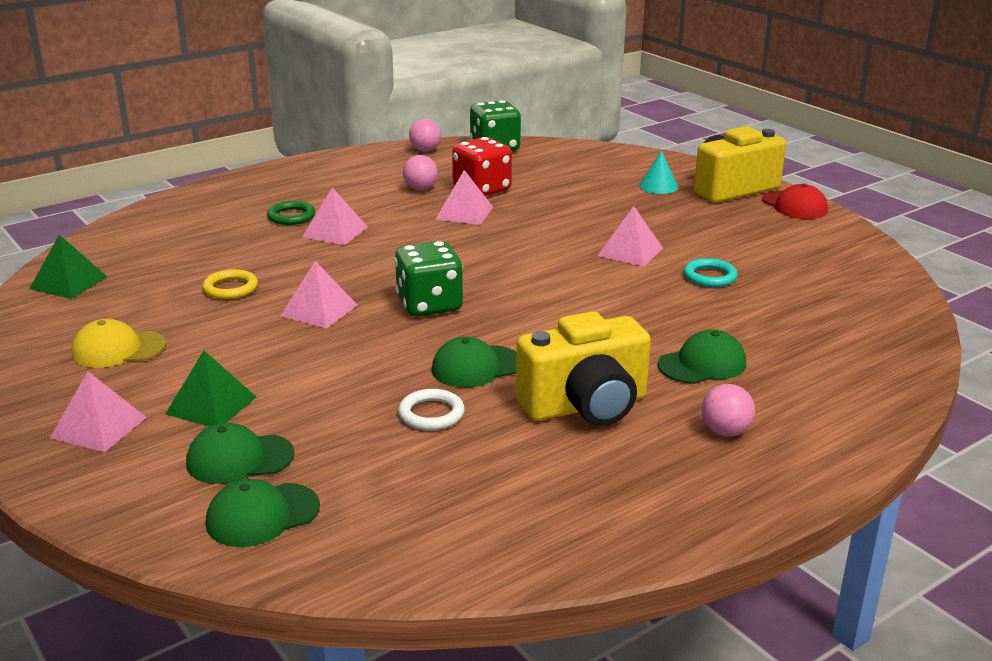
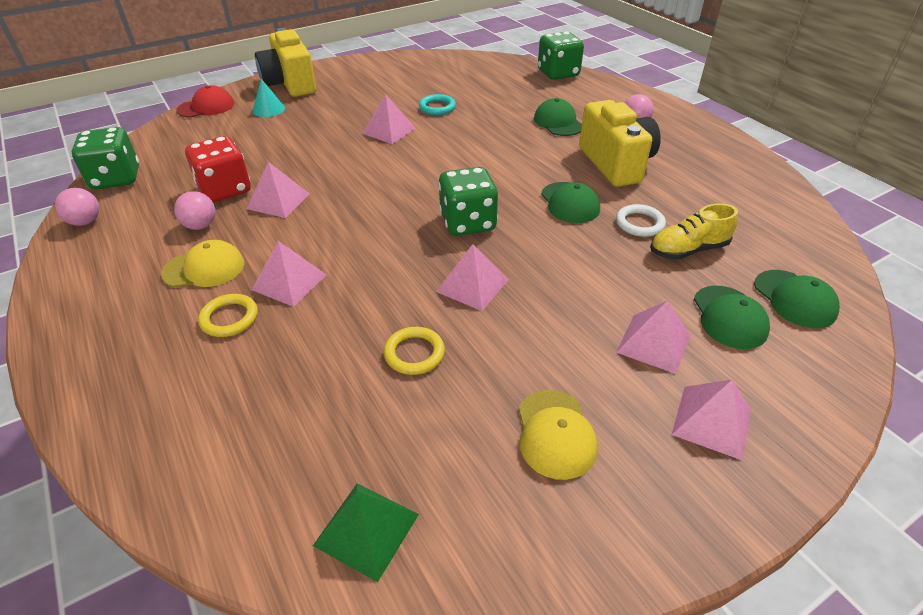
camera: 85 degrees left, 15 degrees up
green pyramid [166,351,256,427] -> pink pyramid [616,301,690,374]
green ring [267,201,315,225] -> yellow ring [198,294,258,337]
red cap [762,184,828,219] -> red cap moved to [176,85,234,118]
none -> yellow cap [161,240,244,287]
none -> green dice [538,32,584,80]
none -> yellow shoe [650,203,738,260]

